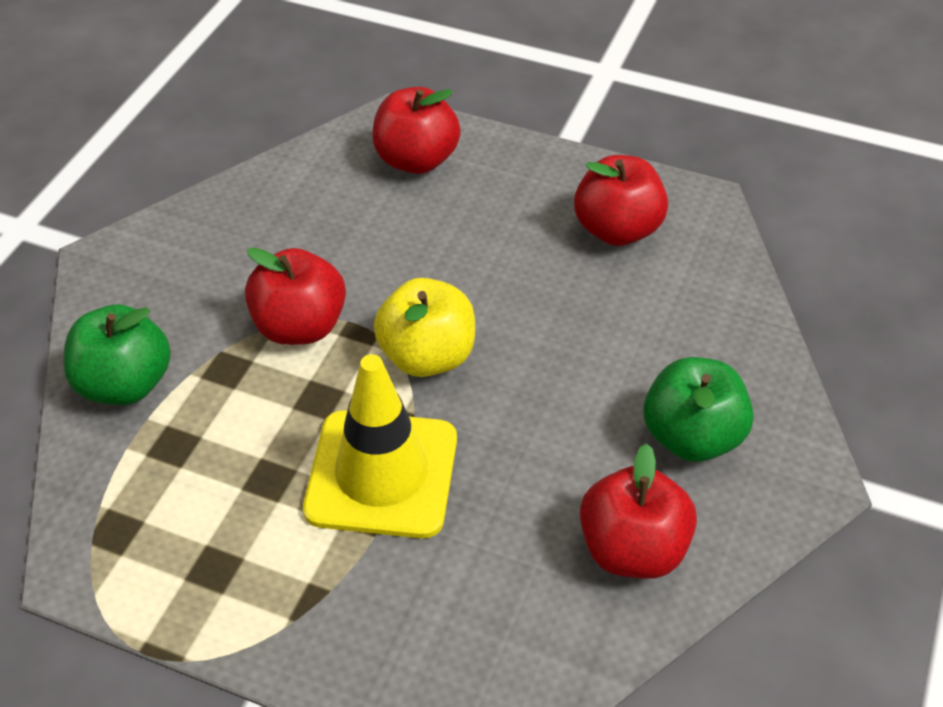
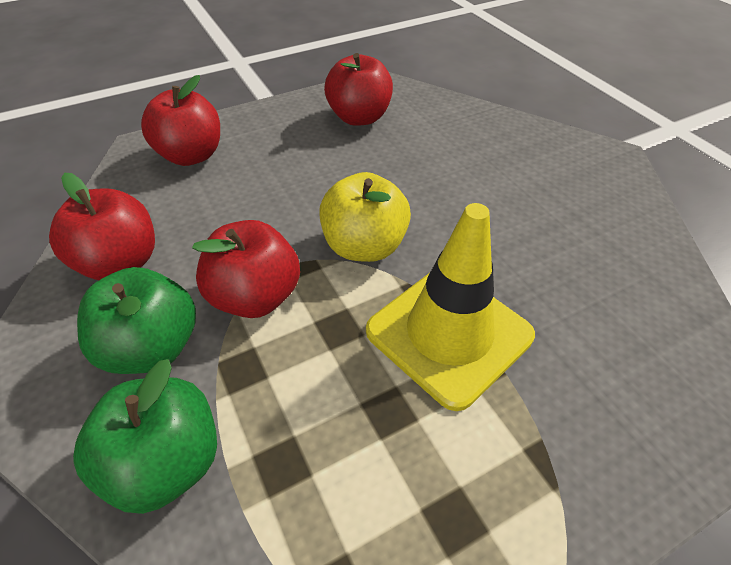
camera: 50 degrees left, 0 degrees up
red apple [580,443,697,579] -> red apple moved to [49,172,155,280]
green apple [643,357,754,462] -> green apple moved to [77,267,196,374]

